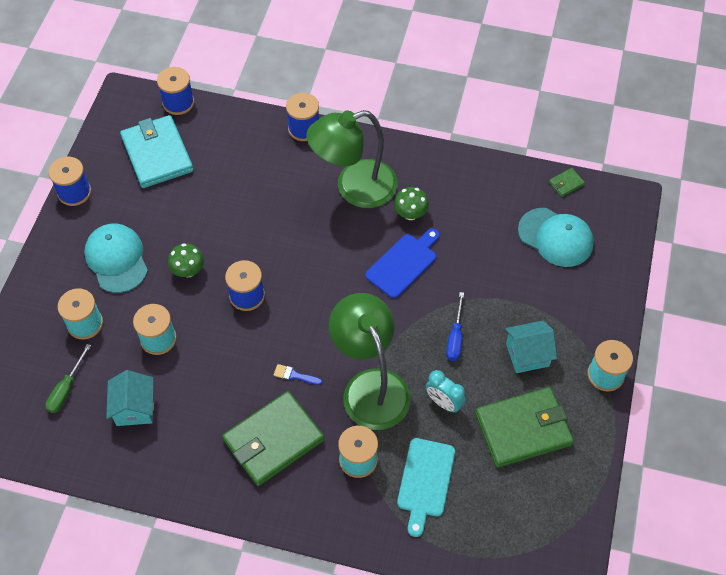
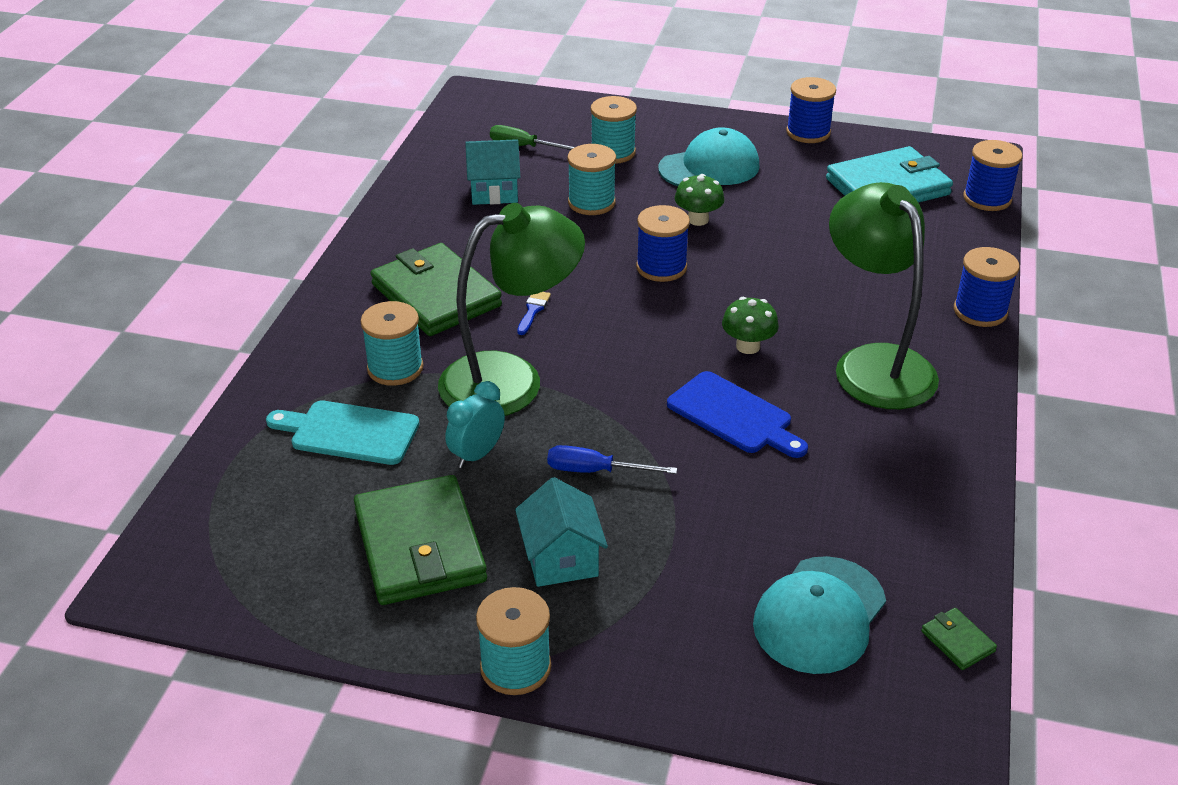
camera: 90 degrees right, 20 degrees down
green mushroom [394,187,429,220] -> green mushroom moved to [722,297,779,354]

